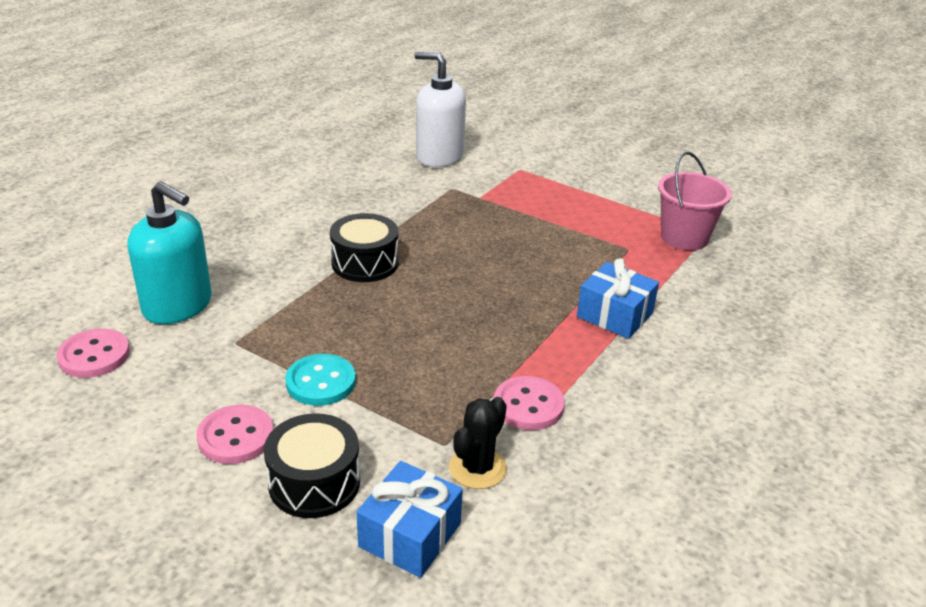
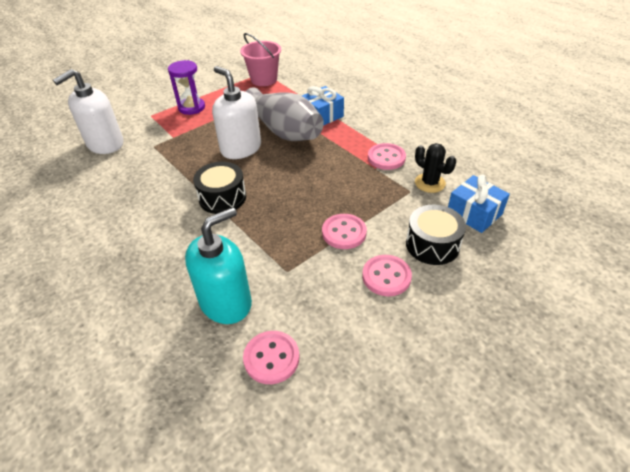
camera: 70 degrees left, 10 degrees up
turquoise button [285,354,356,406] -> pink button [322,214,367,249]
none -> purple hourglass [168,60,205,115]
none -> white soap dispenser [212,66,261,159]
none -> grey vase [245,87,324,141]

